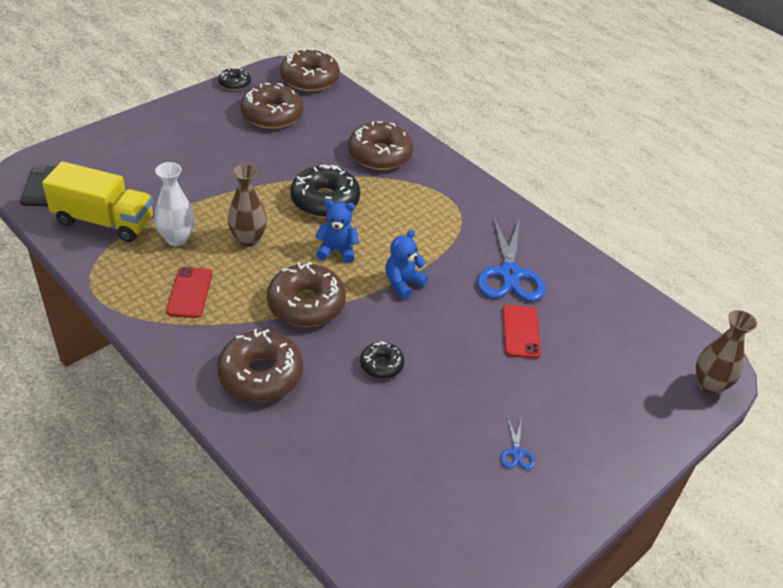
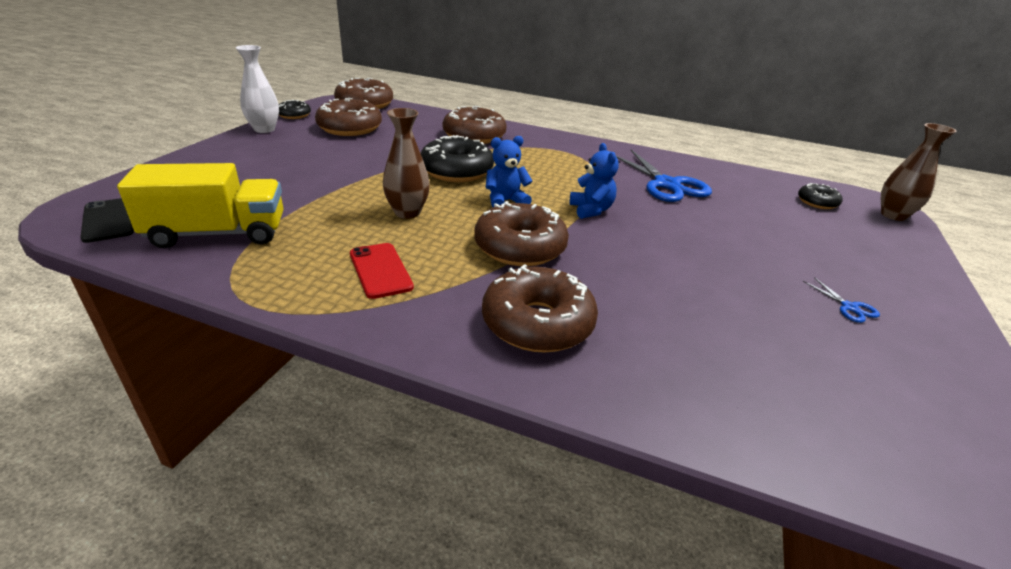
camera: 25 degrees left, 10 degrees down
white vase [154,162,195,246] -> white vase moved to [236,45,279,133]
black donut [360,341,404,379] -> black donut moved to [798,183,843,209]
blue teddy bear [386,230,428,299] -> blue teddy bear turned 150 degrees clockwise [570,143,619,219]
red phone [502,305,541,359] -> none

